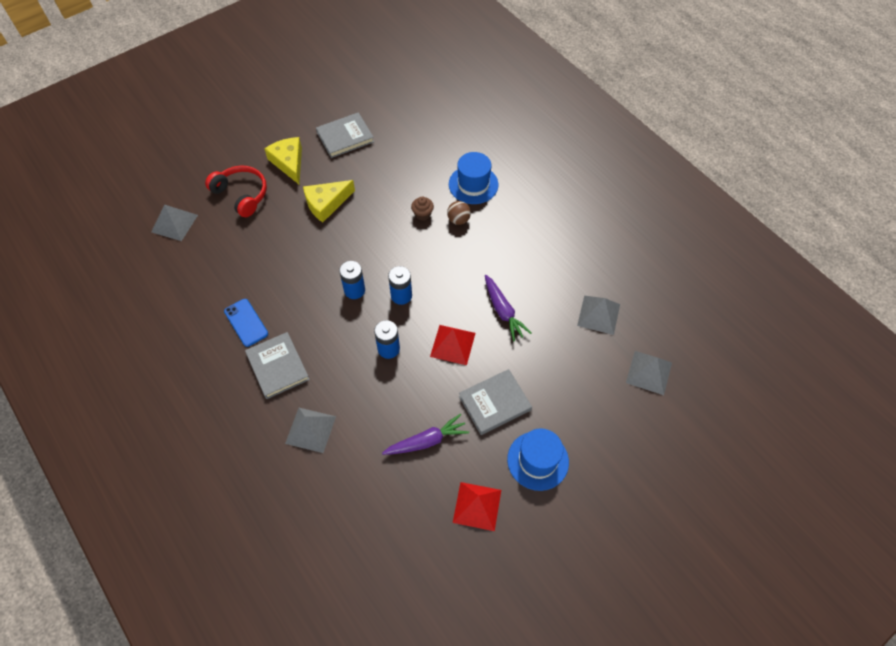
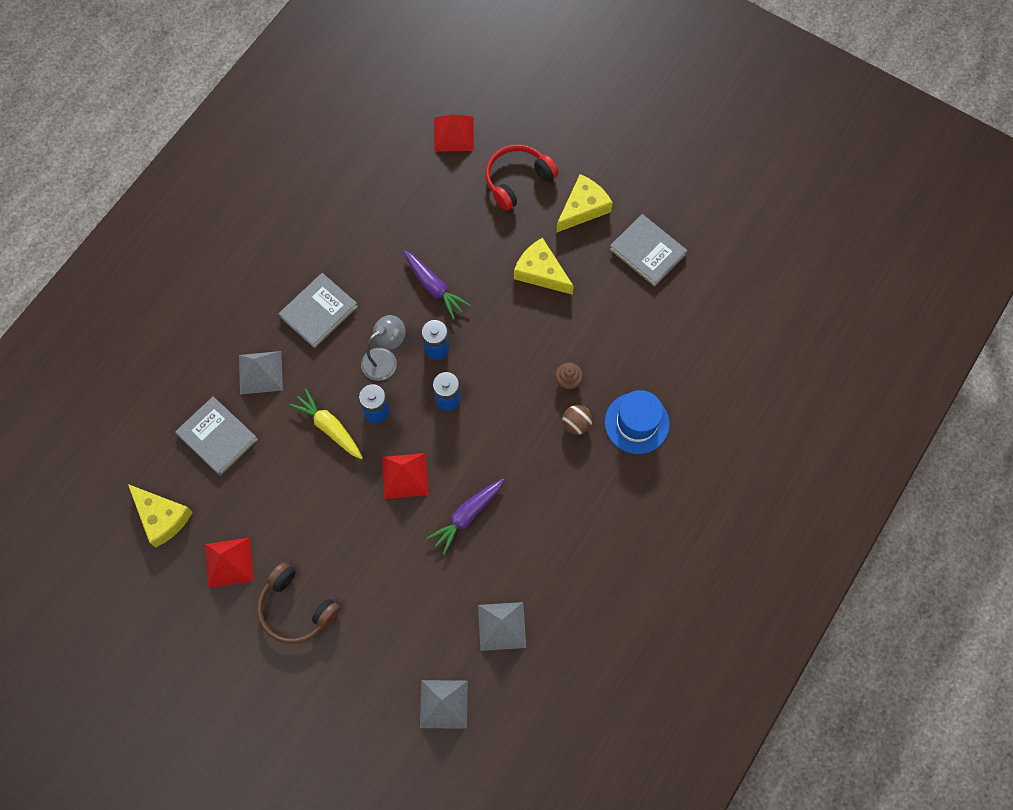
camera: 70 degrees right, 10 degrees up
grey pyramid [151,205,198,241] -> red pyramid [434,114,474,152]
red headphones [205,165,267,217] -> red headphones turned 150 degrees counterclockwise [486,145,559,211]
blue phone [224,299,268,347] -> none
purple carrot [382,414,469,455] -> purple carrot moved to [403,250,471,320]
grey book [459,369,532,435] -> grey book moved to [175,396,258,476]
blue hat [507,428,569,491] -> brown headphones [257,562,341,644]
none -> yellow cheese [128,484,193,547]
none -> yellow carrot [289,388,363,459]
none -> grey lamp [361,315,406,381]

